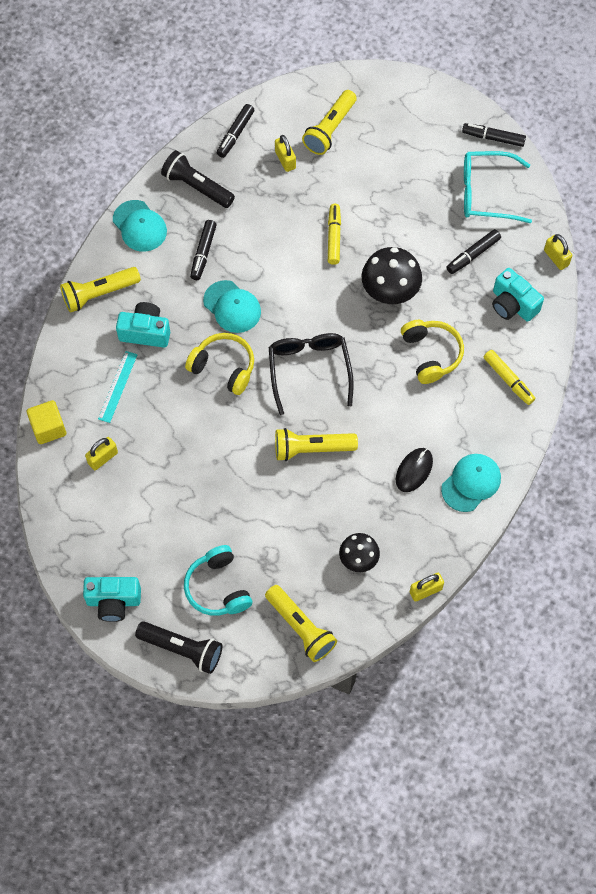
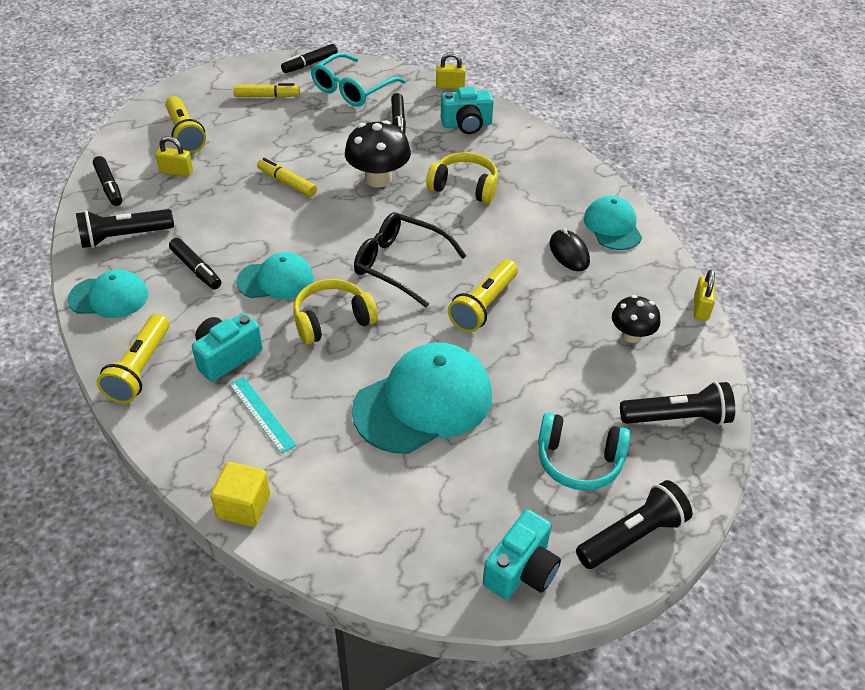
camera: 55 degrees left, 20 degrees down
yellow padlock [85,437,118,470] -> none
yellow flashlight [265,585,337,662] -> black flashlight [620,381,735,425]
yellow marker [484,350,535,405] -> yellow marker moved to [233,83,300,98]
none -> turquoise cap [352,342,492,454]

